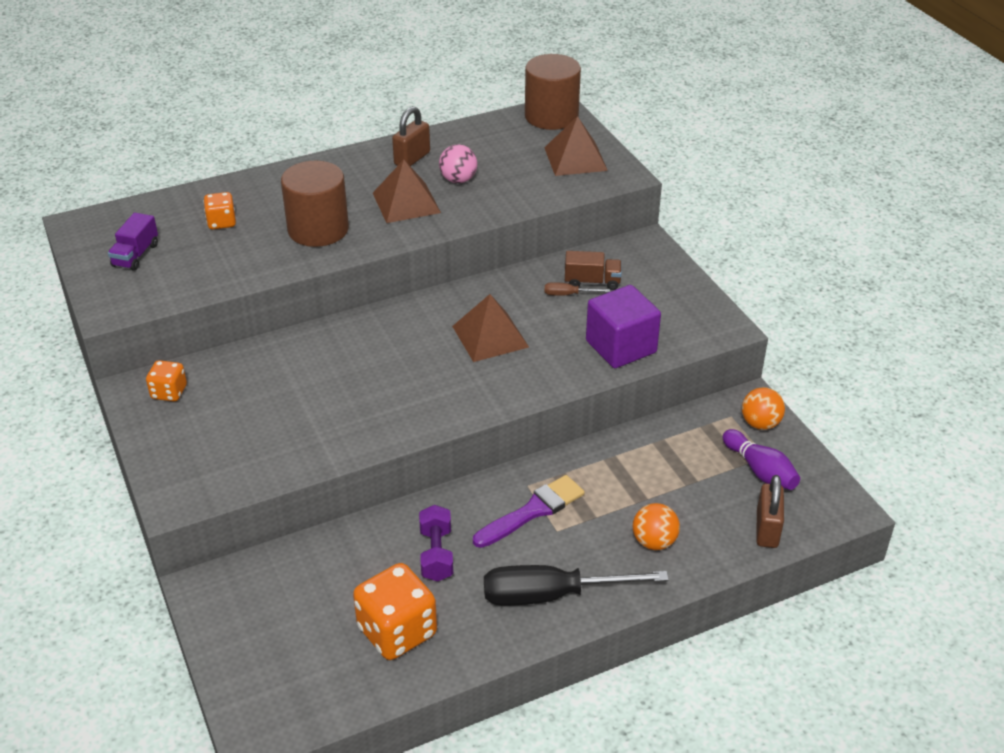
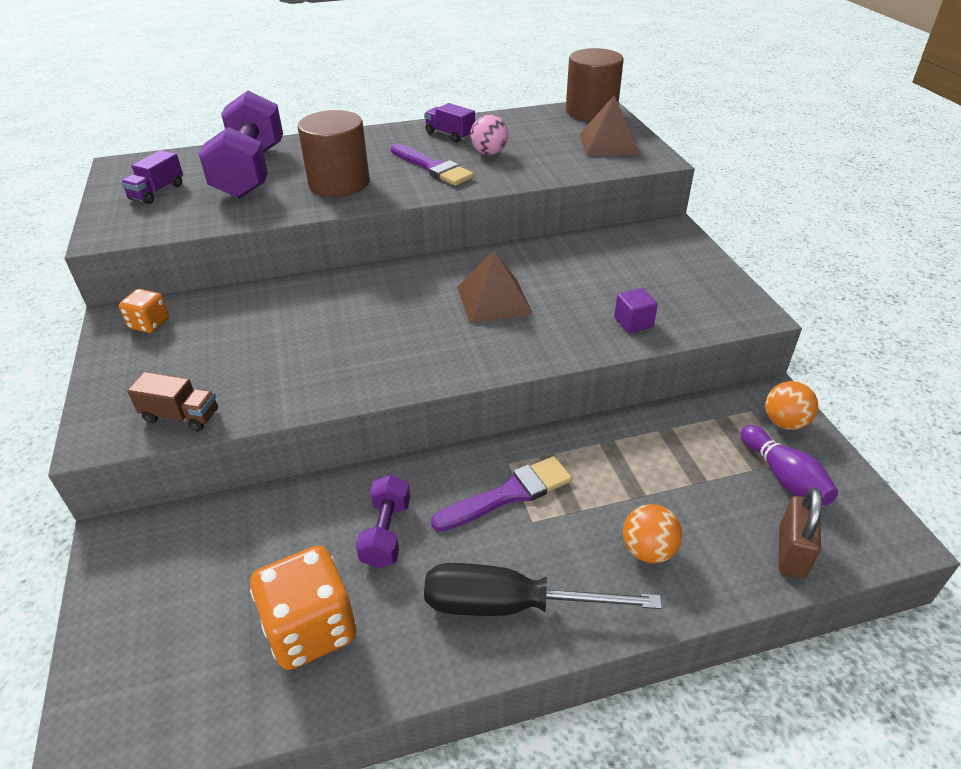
camera: 10 degrees right, 0 degrees up
orange dice [204,192,236,229] -> purple dumbbell [198,90,283,198]
brown pyramid [373,159,441,223] -> purple brush [391,144,474,186]
brown padlock [392,106,430,166] -> purple truck [424,103,475,143]
brown screwdriver [545,282,610,296] -> none
brown truck [565,251,622,290] -> brown truck moved to [127,372,218,431]
purple cube [586,285,661,368] -> purple cube [614,288,658,333], size x0.51

